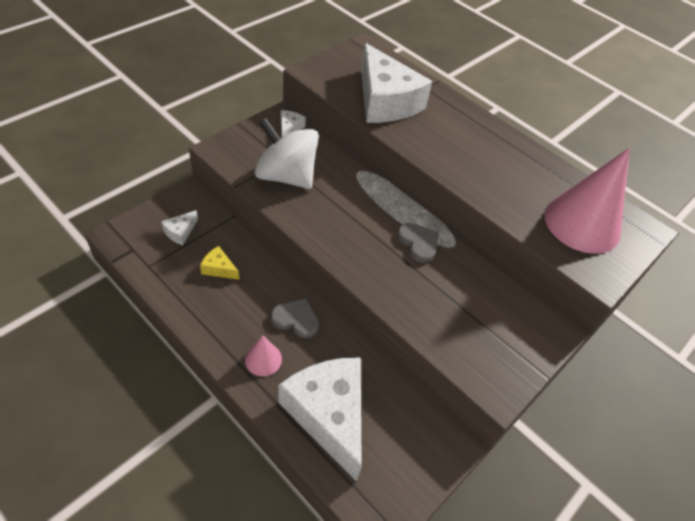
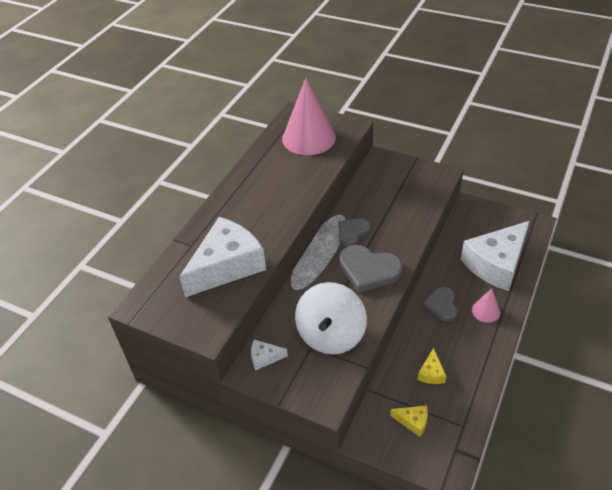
camera: 100 degrees left, 5 degrees down
white cheese [161,210,198,245] -> yellow cheese [390,405,428,437]
none -> grey heart [339,245,403,293]

